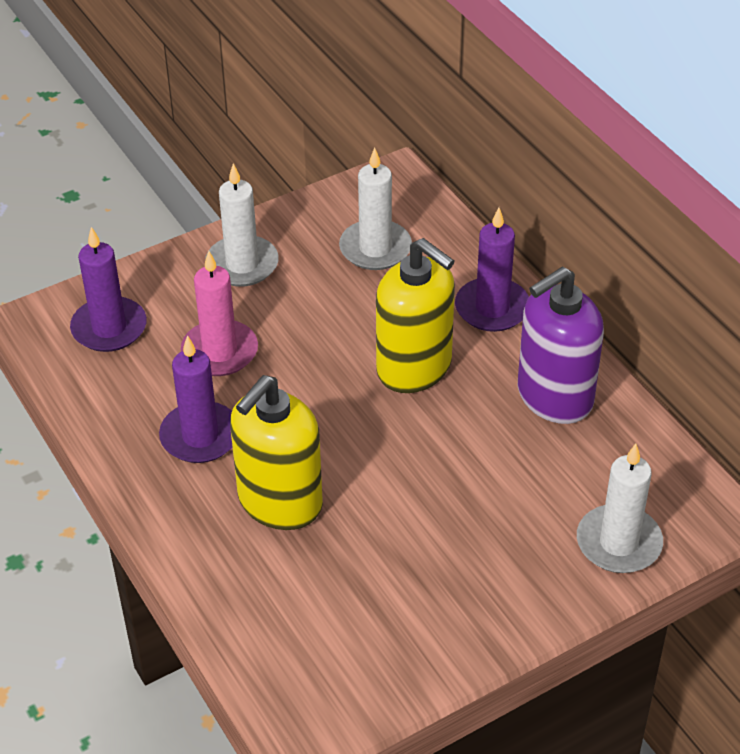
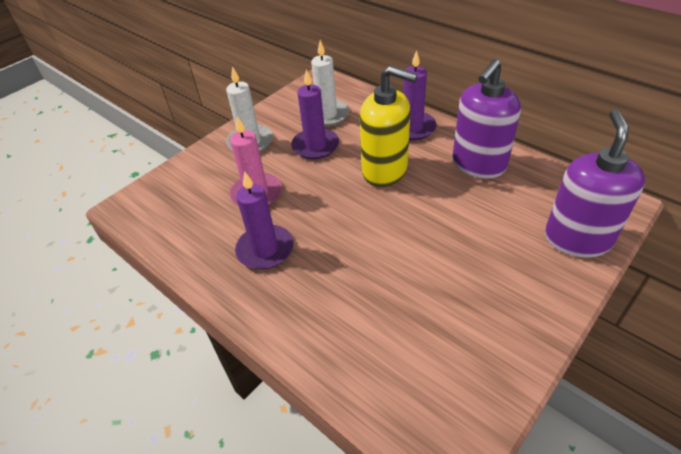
camera: 15 degrees left, 0 degrees up
purple candle [70,227,147,352] -> purple candle moved to [291,69,339,159]
yellow soap dispenser [230,375,323,530] -> none
white candle [577,444,663,573] -> purple soap dispenser [545,109,645,257]

